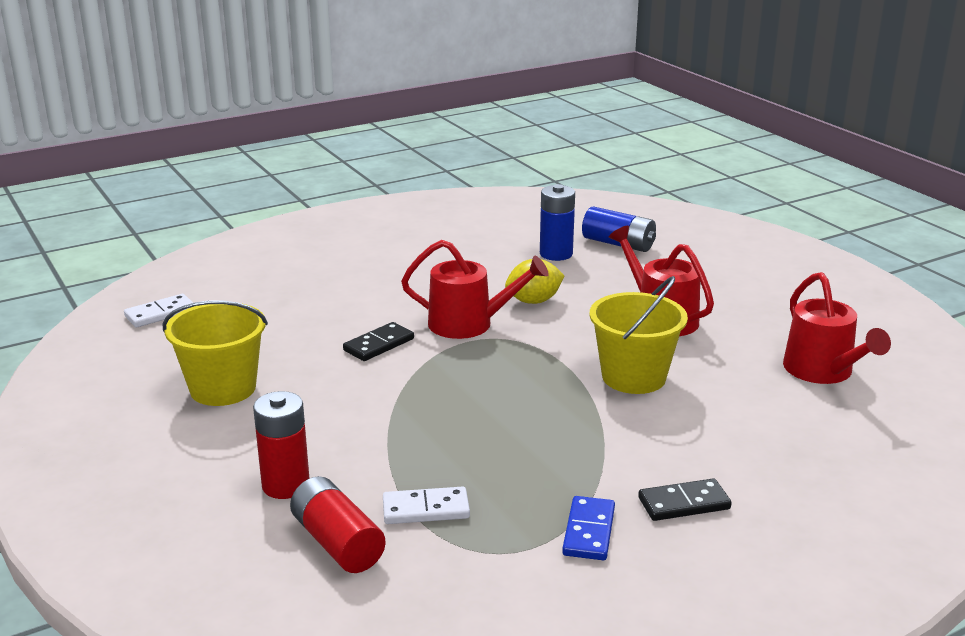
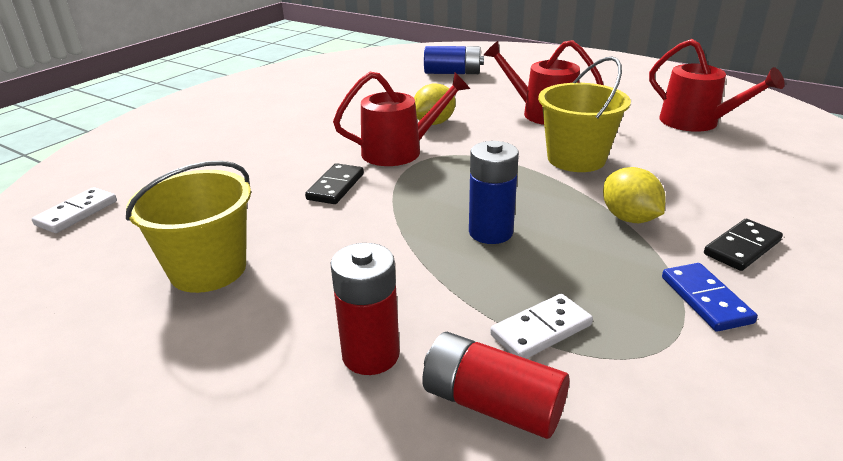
camera: 25 degrees left, 5 degrees up
blue battery [540,184,575,261] -> blue battery moved to [469,141,519,244]
none -> yellow lemon [603,167,666,223]

